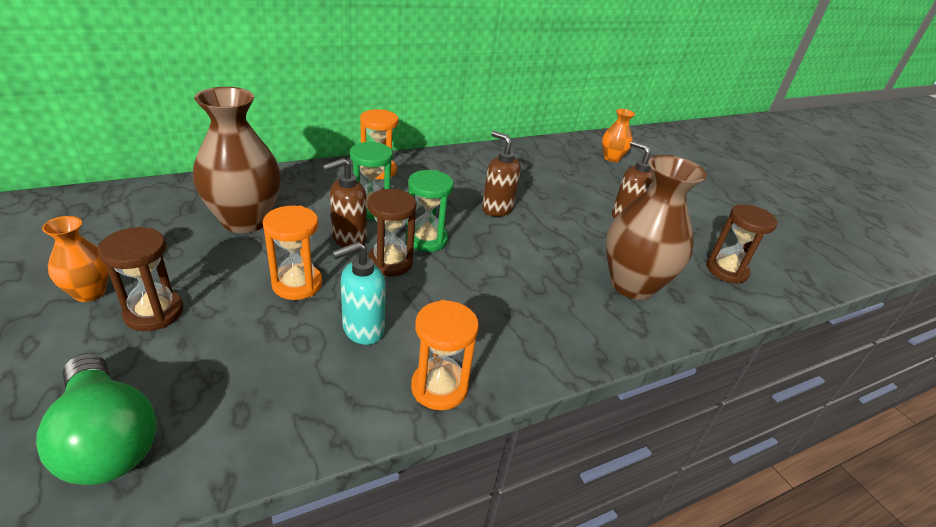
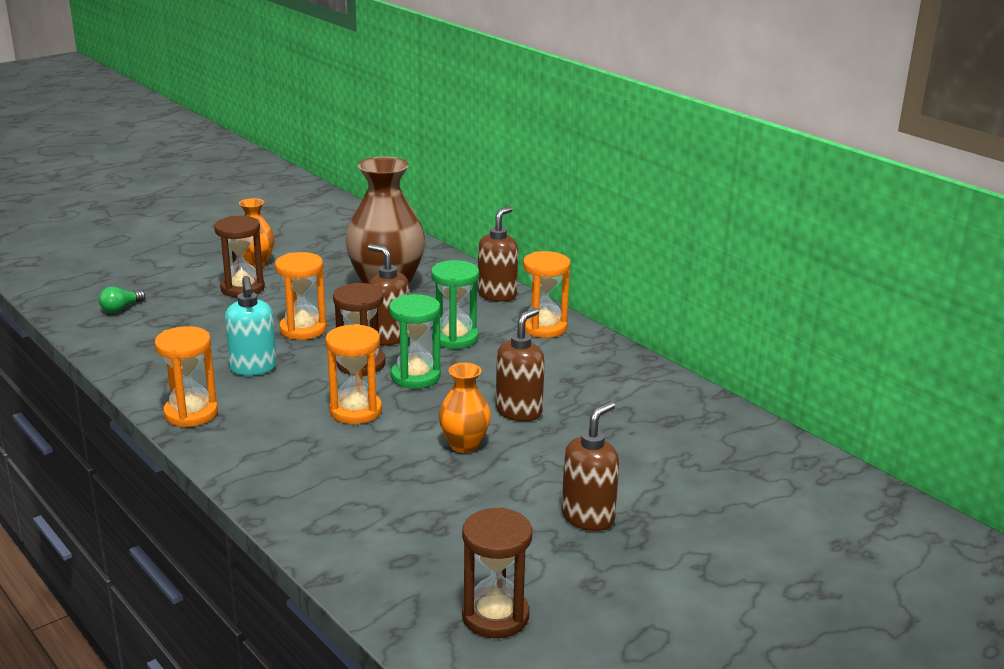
camera: 80 degrees right, 10 degrees down
green light bulb [36,353,157,485] -> green light bulb [99,286,145,313], size x0.43
turquoise soap dispenser [332,242,386,345] -> turquoise soap dispenser turned 150 degrees counterclockwise [225,276,277,376]
orange vase [602,109,635,162] -> orange vase moved to [439,362,491,453]
brown vase [606,155,707,300] -> none
none -> orange hourglass [326,324,382,424]
none -> brown soap dispenser [478,206,518,302]

